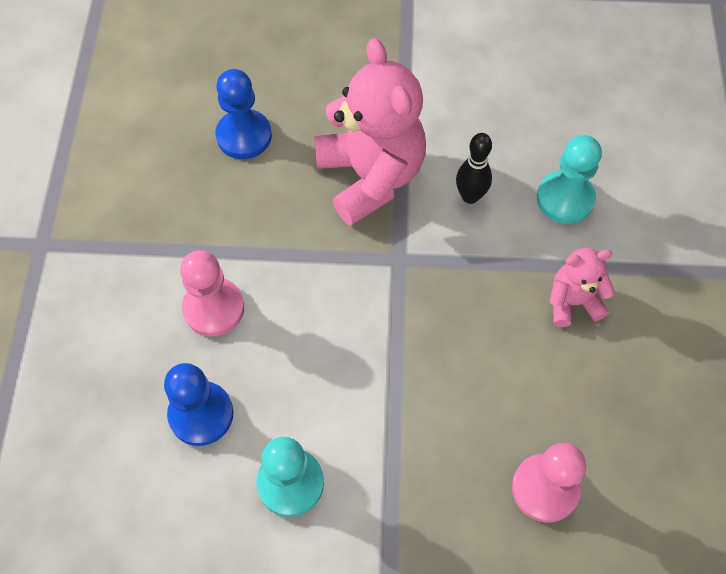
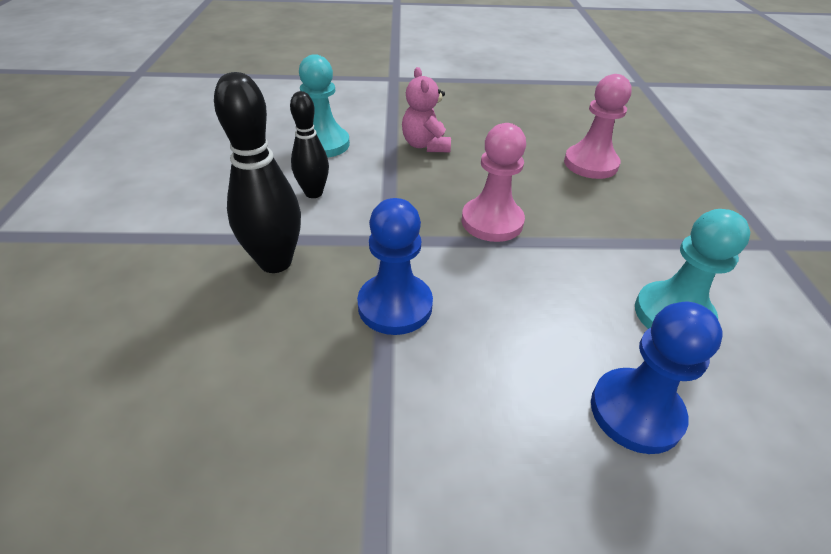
camera: 95 degrees left, 20 degrees down
pink pawn [180,250,244,337] -> pink pawn moved to [462,123,526,242]
blue pawn [215,69,272,159] -> blue pawn moved to [357,198,433,335]
pink teddy bear [314,38,426,226] -> black bowling pin [214,72,301,273]

